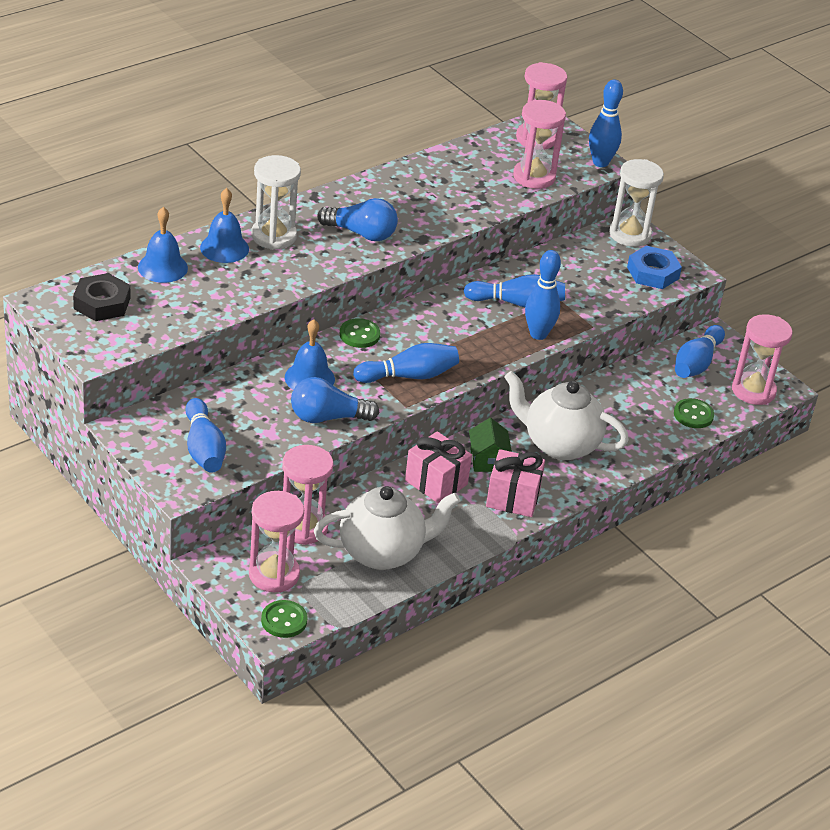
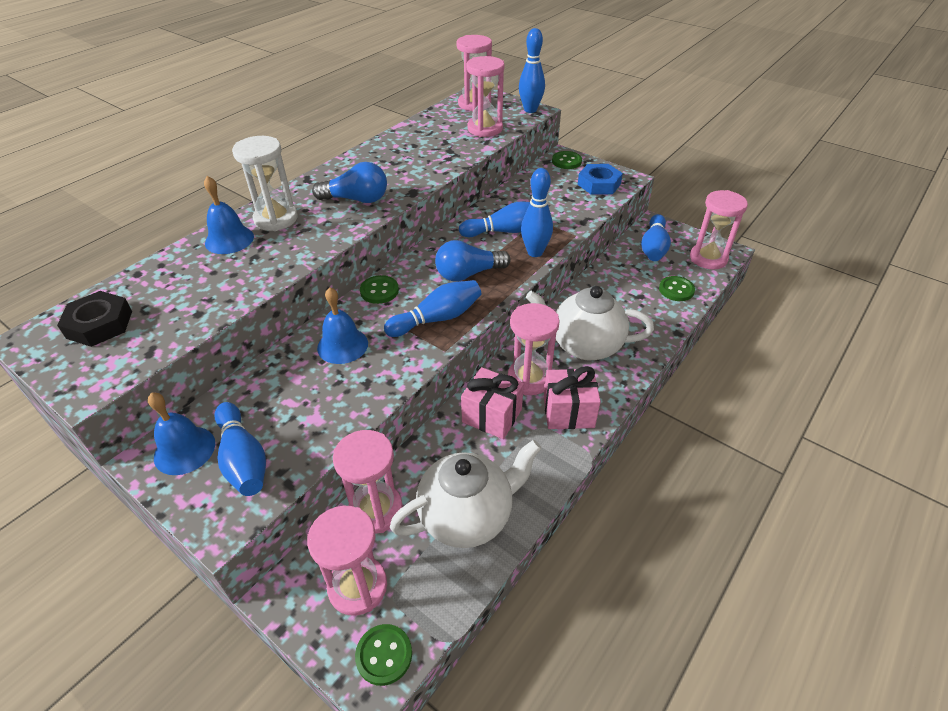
camera: 10 degrees left, 5 degrees up
blue bell [138,207,188,283] -> blue bell moved to [148,393,215,475]
blue light bulb [291,377,379,423] -> blue light bulb moved to [435,240,511,281]
green house [469,418,512,472] -> pink hourglass [508,303,560,395]
white hourglass [609,159,664,247] -> green button [552,151,582,169]

